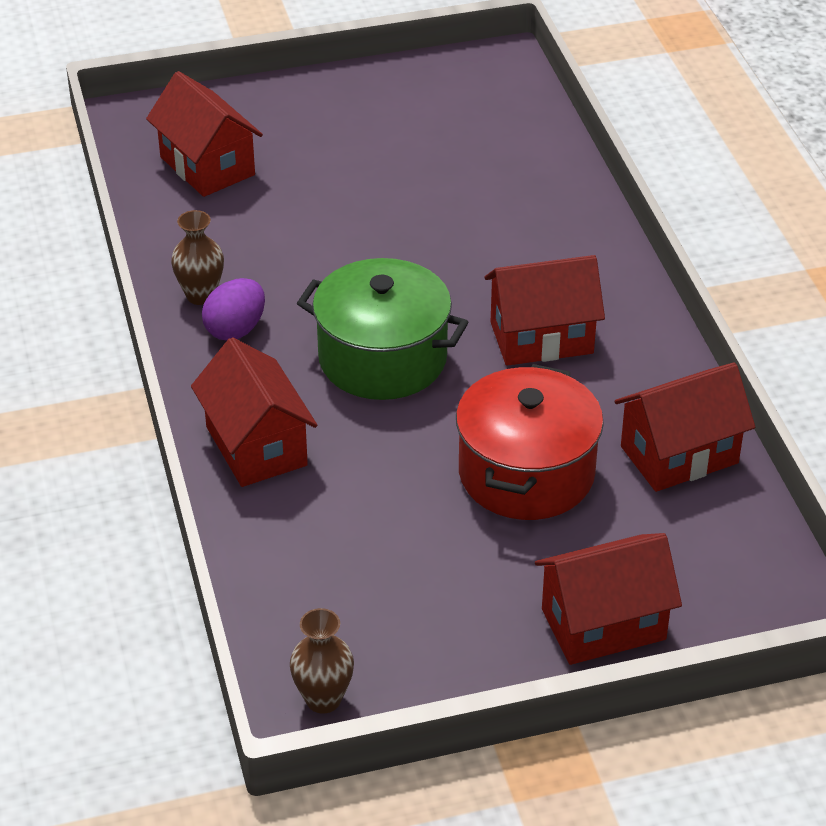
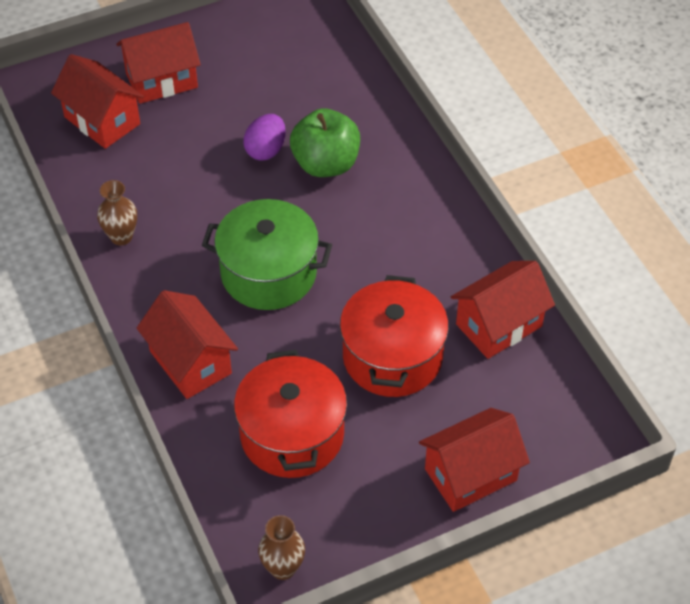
camera: 10 degrees left, 10 degrees up
purple egg [202,278,265,341] -> purple egg moved to [243,114,286,160]
red house [484,255,605,366] -> red house moved to [116,22,201,104]
none -> red pot [234,350,347,478]
none -> green apple [290,108,360,177]

